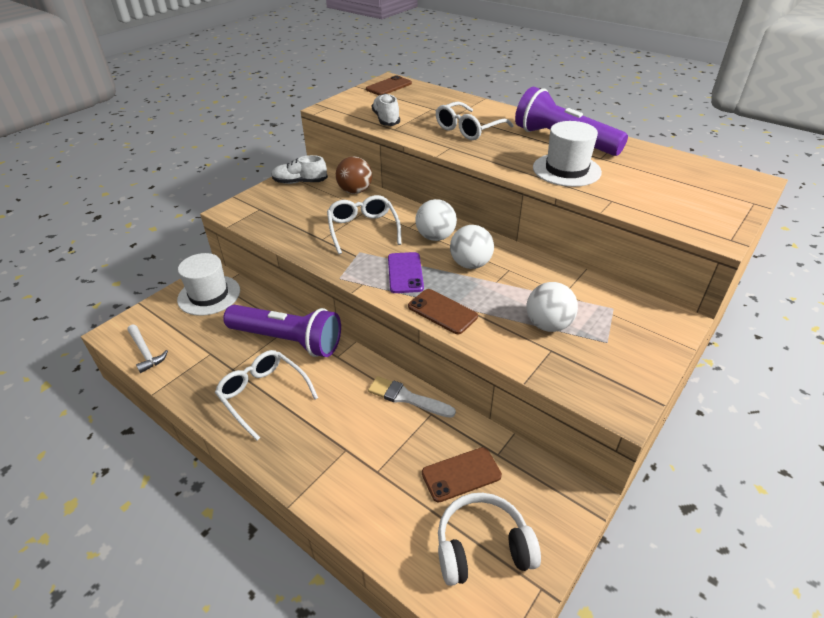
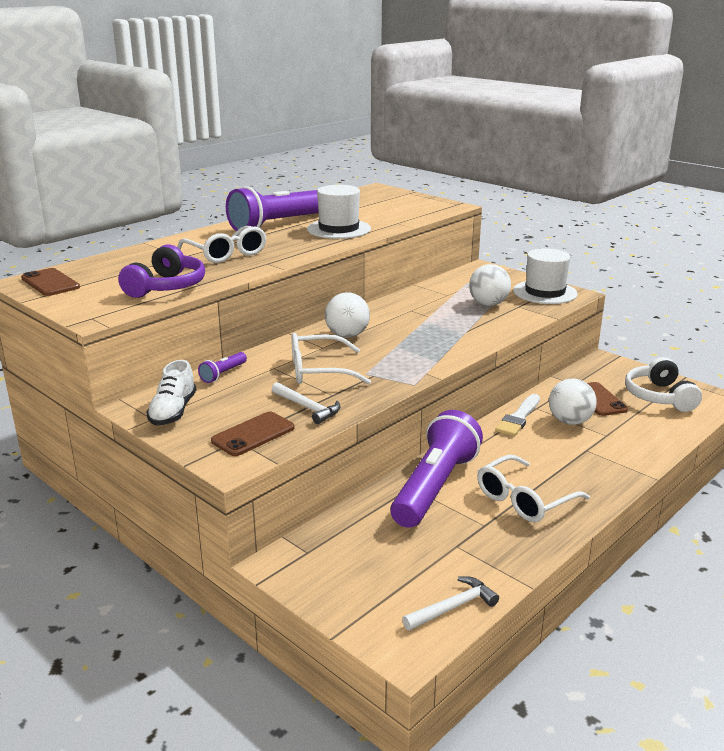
camera: 85 degrees left, 15 degrees down
white hat [177,253,240,316] -> white hat moved to [513,248,578,304]
brown ball [336,156,372,194] -> purple flashlight [198,352,247,383]
white shoe [371,93,400,126] -> purple headphones [118,244,205,298]
purple phone [388,252,424,293] -> none
brown phone [408,289,478,334] -> brown phone moved to [211,412,295,456]
white ball [450,225,494,269] -> white ball moved to [549,378,596,425]
none -> white hammer [272,382,341,424]

